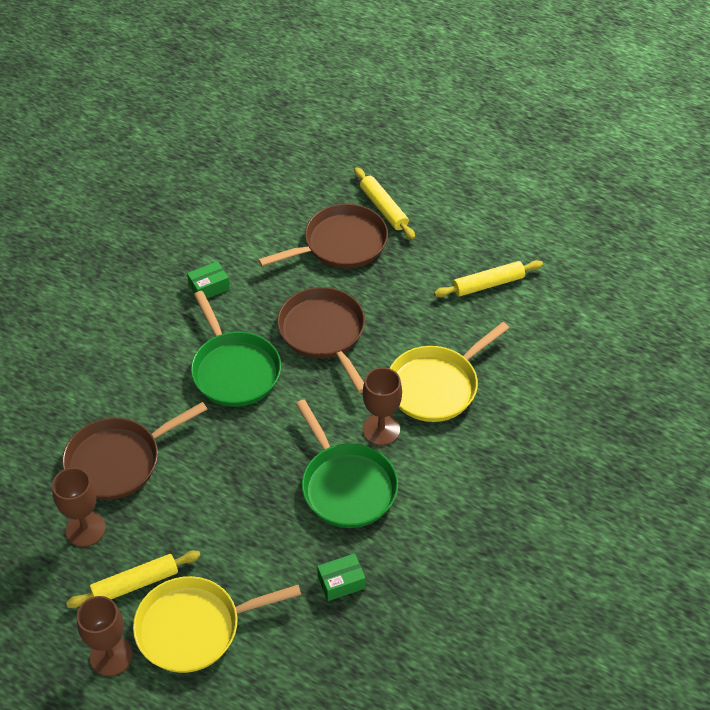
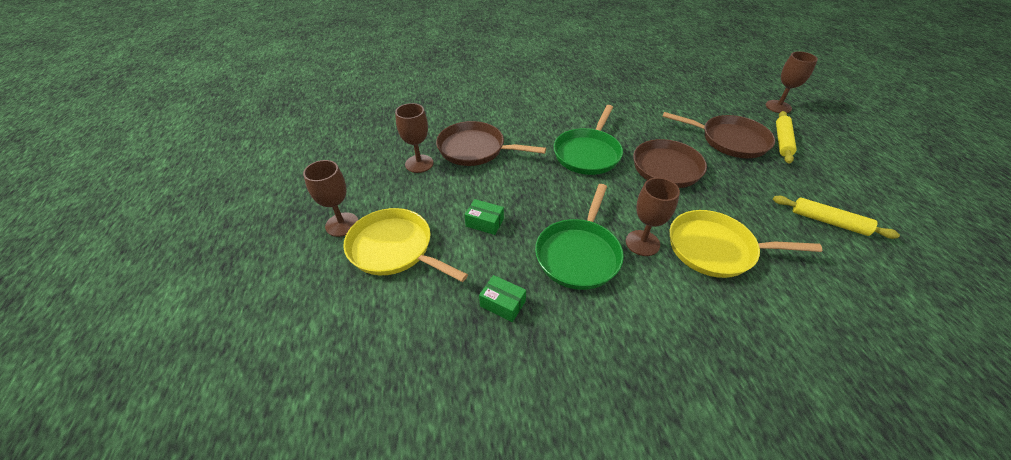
camera: 50 degrees right, 5 degrees down
yellow rolling pin [66,551,201,608] -> none
green box [187,261,230,299] -> green box moved to [465,199,504,235]
none -> brown goblet [765,51,818,113]

